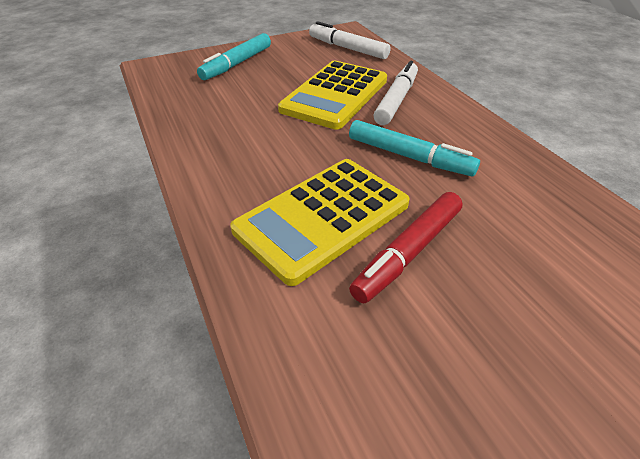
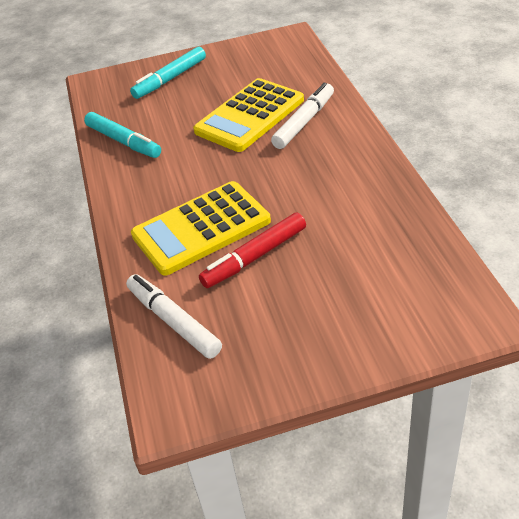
camera: 15 degrees right, 0 degrees up
white marker [309,21,391,59] -> white marker moved to [126,274,222,359]
turquoise marker [349,120,480,176] -> turquoise marker moved to [84,112,161,158]

